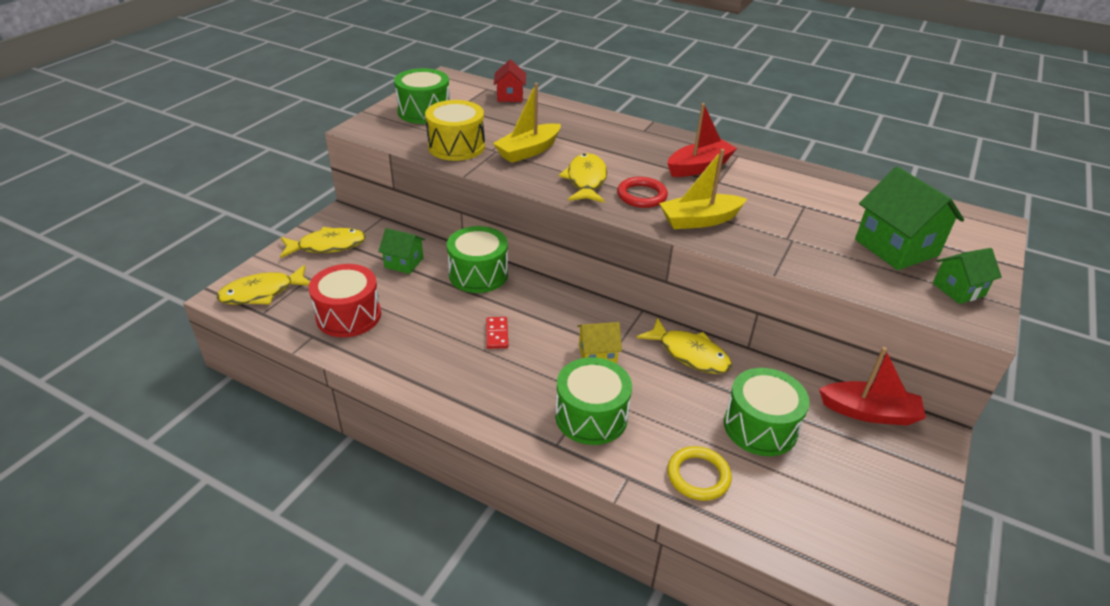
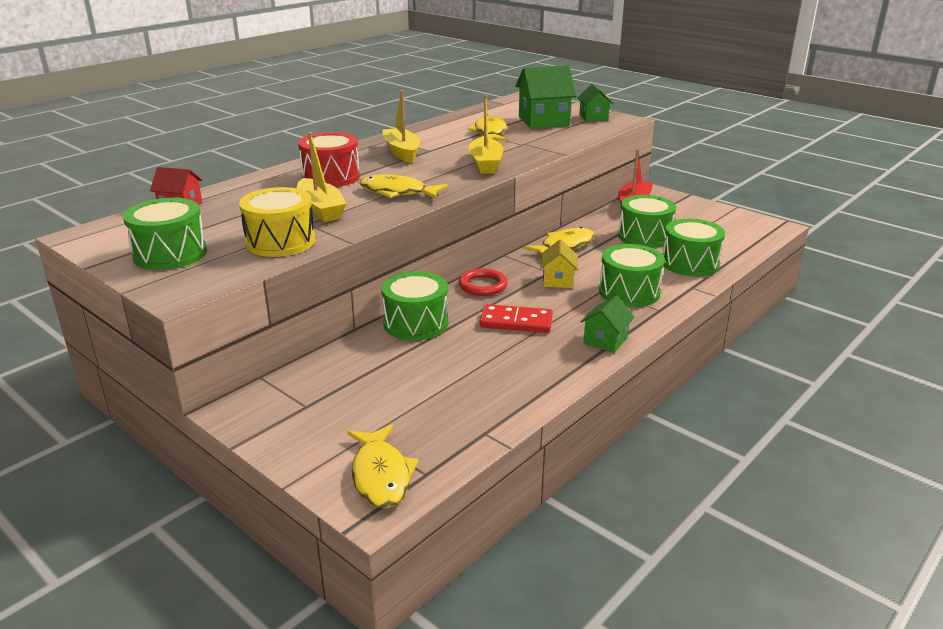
camera: 75 degrees left, 10 degrees down
yellow fish [280,227,366,258] -> yellow fish moved to [468,115,508,142]
red drum [309,264,381,337] -> red drum moved to [298,132,360,187]
green house [378,228,425,274] -> green house moved to [580,295,635,353]
red domino [486,317,508,349] -> red domino [480,304,553,333], size x1.65
red ring [617,177,668,208] -> red ring moved to [459,268,508,296]
red boat [667,103,737,177] -> yellow boat [382,90,420,163]
yellow ring [667,446,732,501] -> green drum [663,219,725,277]

